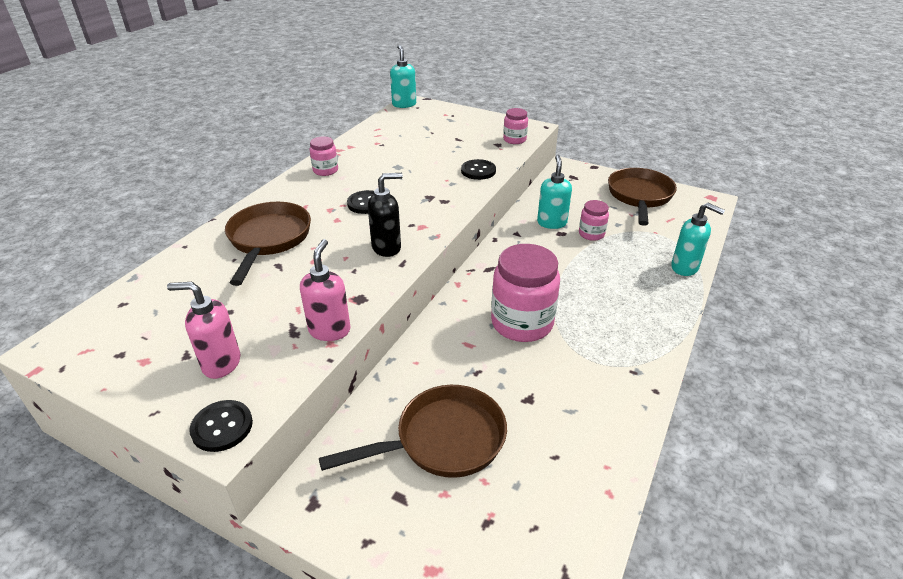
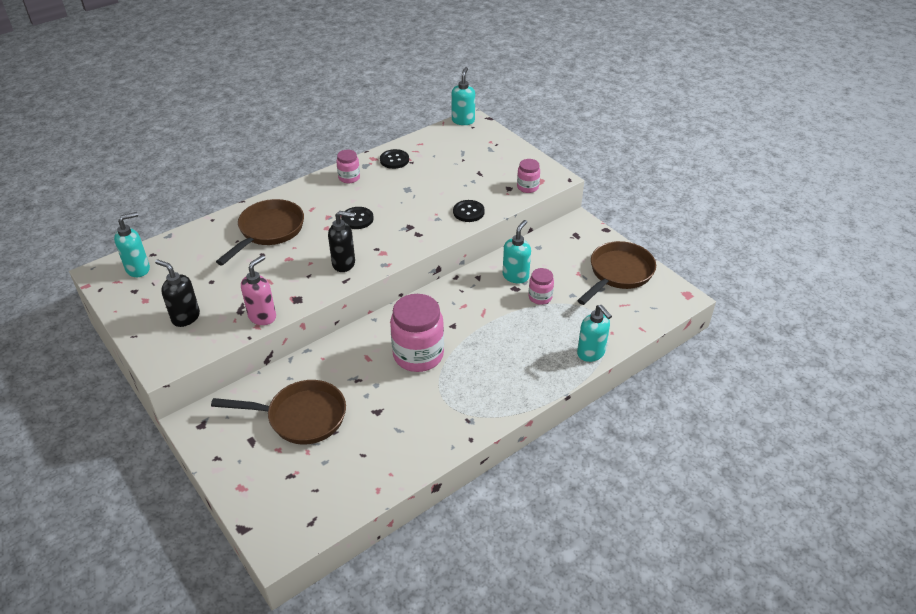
camera: 25 degrees right, 5 degrees up
pink soap dispenser [167,282,240,379] -> black soap dispenser [155,259,200,327]
black button [189,400,253,452] -> black button moved to [380,149,409,169]
none -> turquoise soap dispenser [114,212,150,277]

